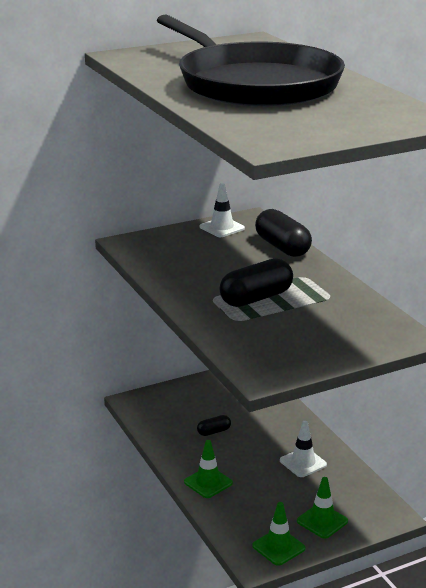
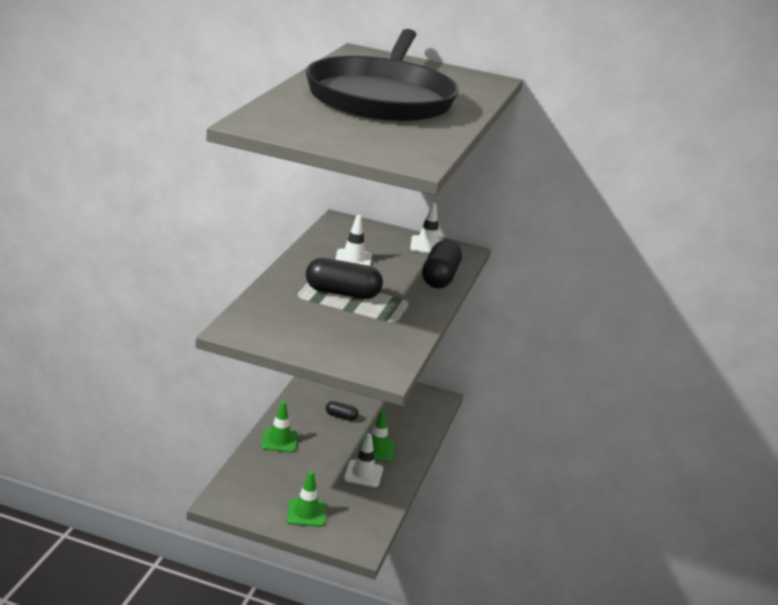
camera: 40 degrees right, 0 degrees up
green traffic cone [252,502,305,566] -> green traffic cone moved to [360,410,395,462]
none -> white traffic cone [335,215,372,266]

